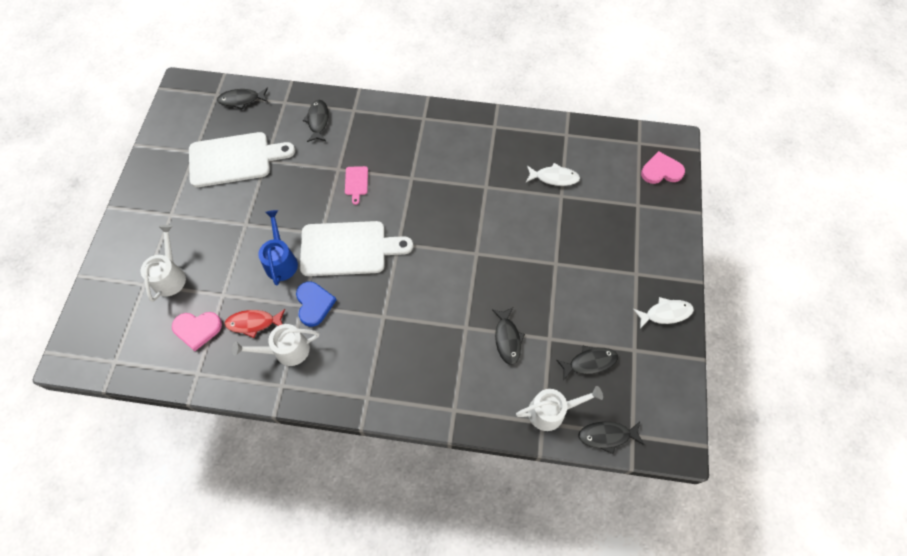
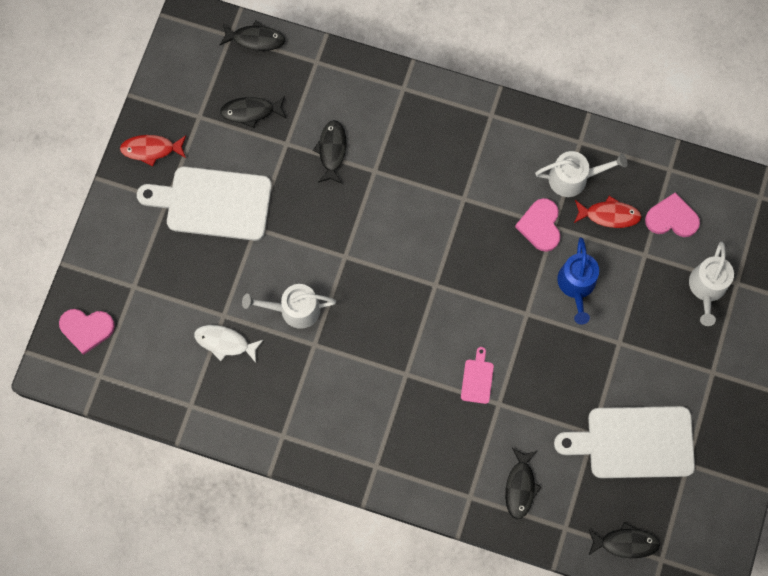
camera: 170 degrees left, 10 degrees up
blue heart [296,282,336,327] -> pink heart [515,198,560,252]
white cutting board [300,221,413,276] -> white cutting board moved to [137,167,272,241]
white watering can [516,386,603,431] -> white watering can moved to [242,284,336,329]
white fish [633,297,694,329] -> red fish [120,135,186,166]

